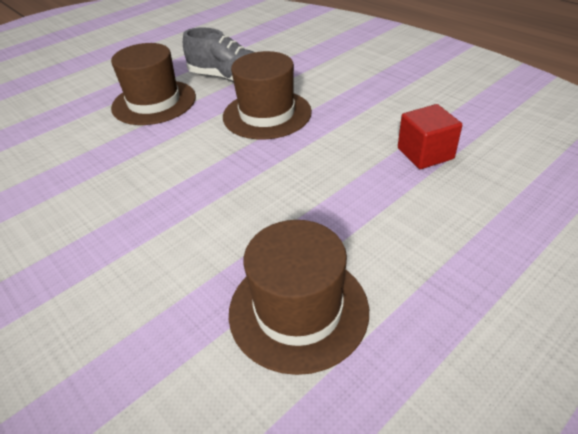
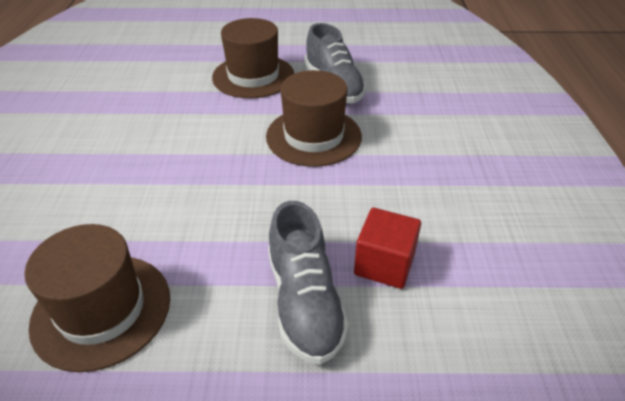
camera: 40 degrees right, 0 degrees up
none -> grey shoe [268,201,349,365]

